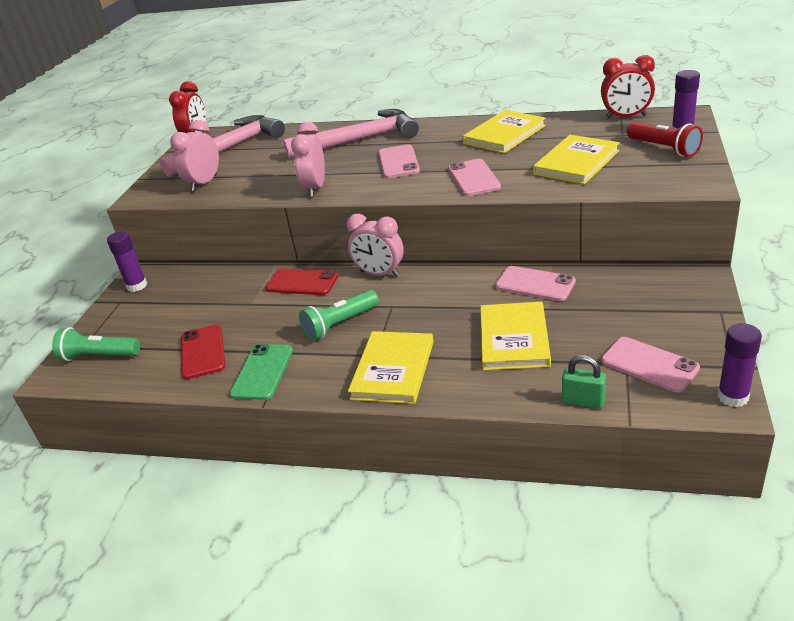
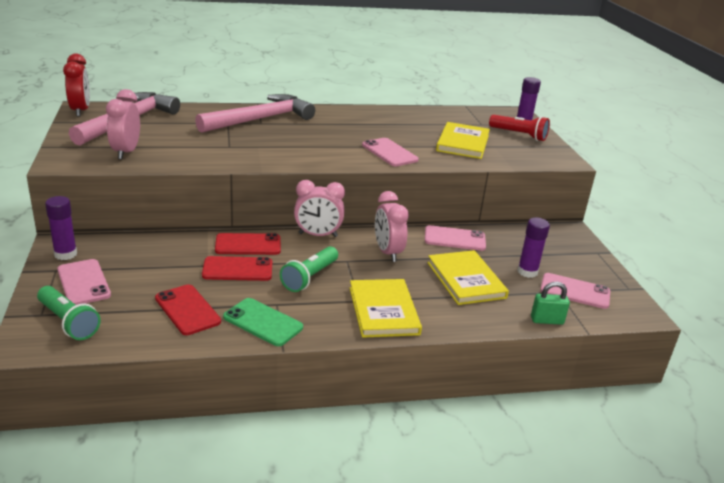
camera: 30 degrees left, 5 degrees down
green flashlight [52,327,140,361] -> green flashlight turned 120 degrees counterclockwise [37,286,101,340]
green phone [230,344,293,400] -> green phone turned 45 degrees counterclockwise [223,298,303,346]
pink clock [291,122,325,197] -> pink clock moved to [375,191,409,262]
pink phone [378,144,420,178] -> pink phone moved to [57,259,111,305]
yellow book [463,110,546,153] -> none
red clock [601,55,655,119] -> none
purple glue stick [718,323,762,407] -> purple glue stick moved to [517,217,550,278]
none -> red phone [202,256,272,281]

